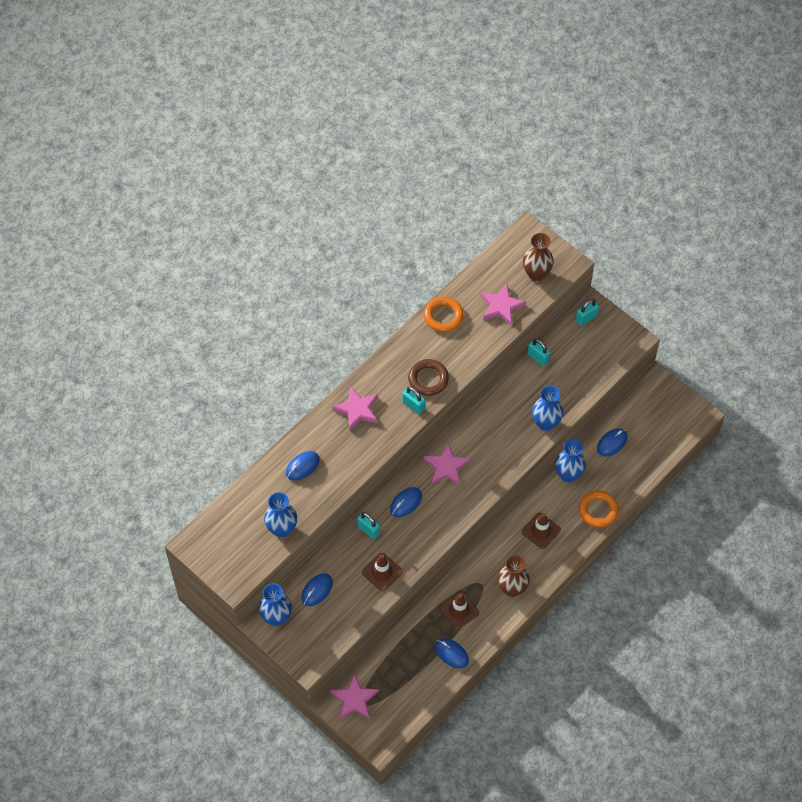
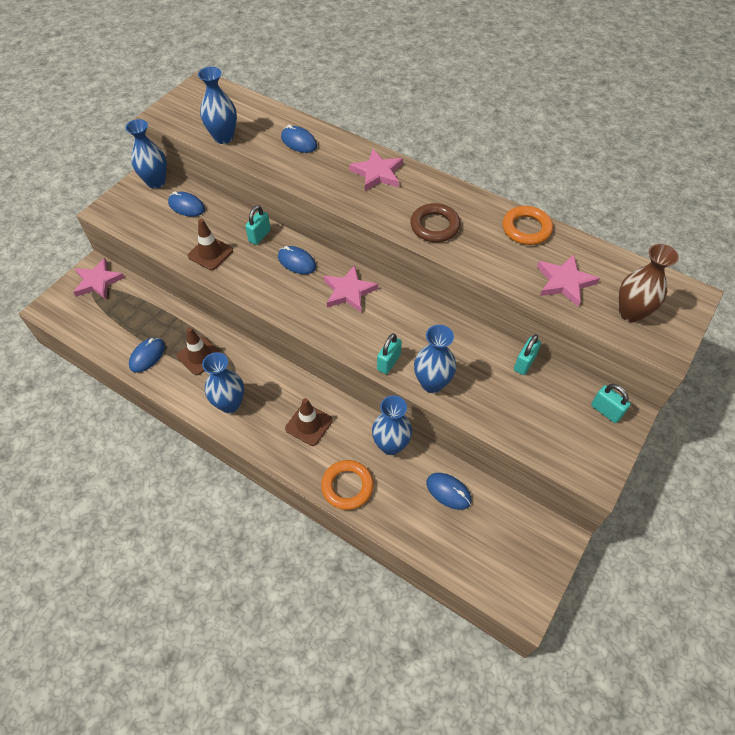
camera: 80 degrees right, 5 degrees down
turquoise padlock [402,387,425,415] -> turquoise padlock moved to [377,333,402,374]
brown vase [498,555,530,597] -> blue vase [202,352,244,413]

